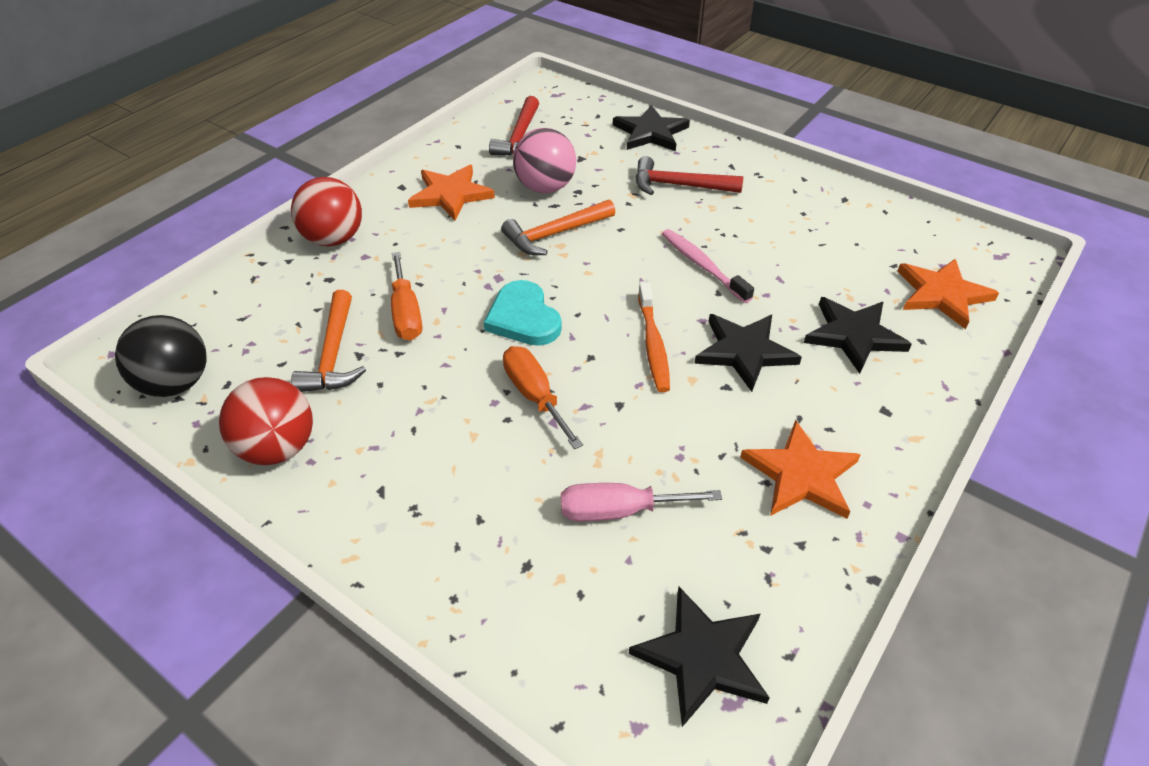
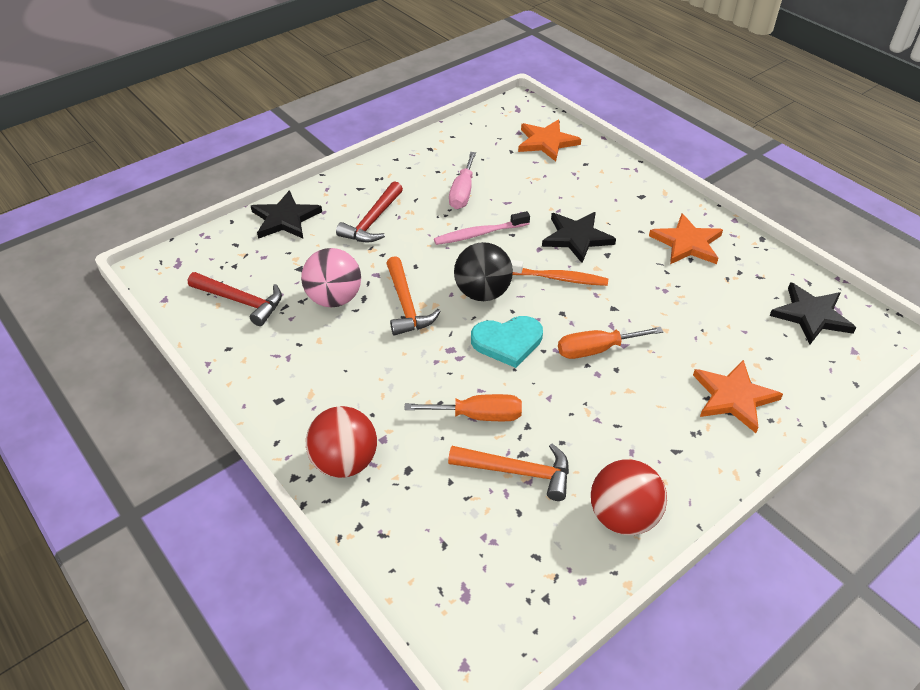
camera: 75 degrees left, 0 degrees up
black ball [115,315,207,397] -> black ball moved to [454,242,513,301]
orange star [408,165,495,221] -> orange star moved to [693,360,783,433]
pink screwdriver [561,483,722,522] -> pink screwdriver moved to [449,152,476,209]
black star [804,297,912,374] -> none

